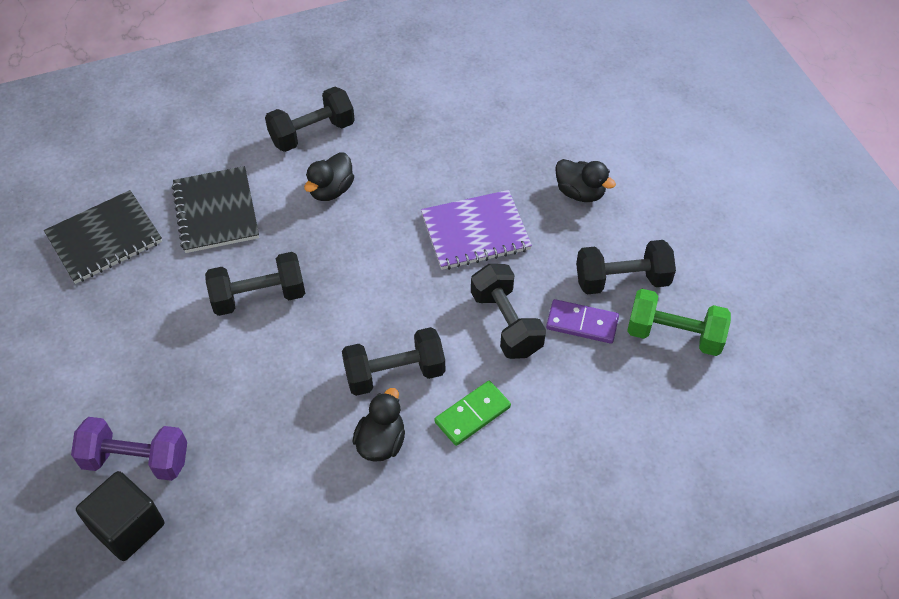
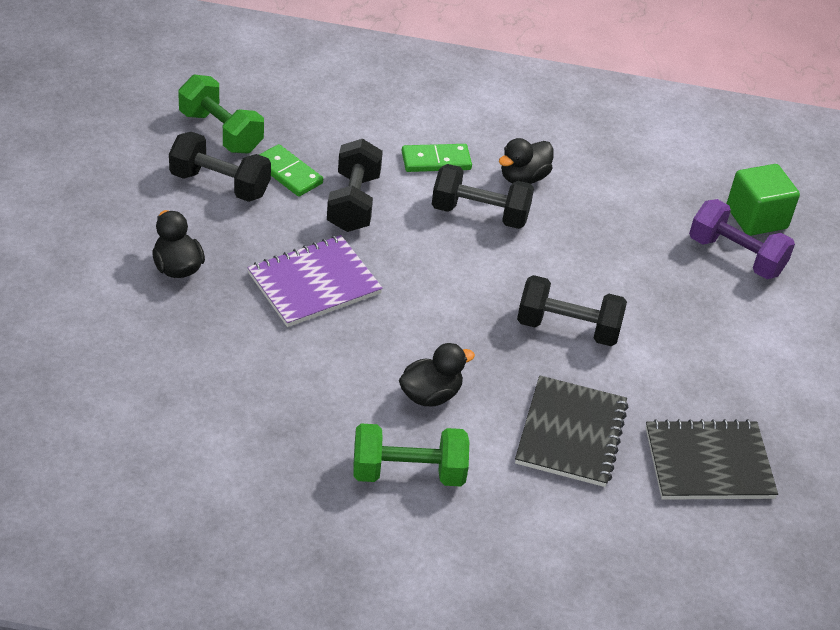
camera: 155 degrees left, 10 degrees down
black cube [76,471,164,561] -> green cube [726,164,800,236]
black dumbbell [265,87,355,152] -> green dumbbell [353,424,469,486]
purple notebook [421,190,532,270] -> purple notebook turned 45 degrees counterclockwise [247,235,383,327]
purple domino [546,299,619,344] -> green domino [259,144,323,197]

